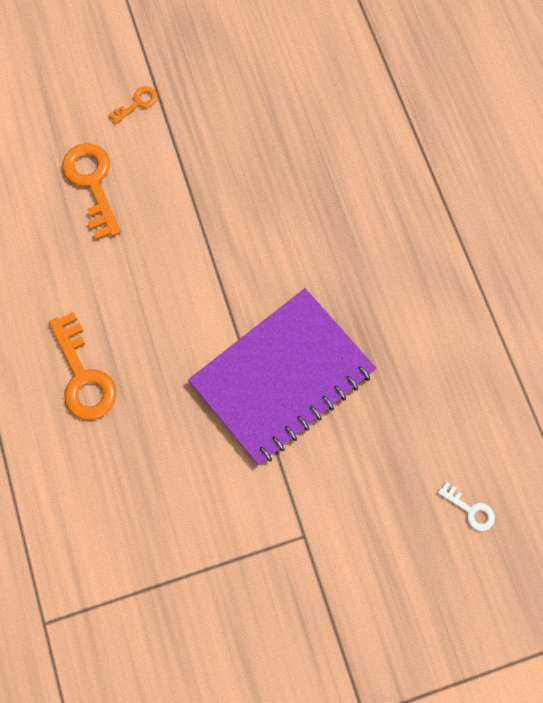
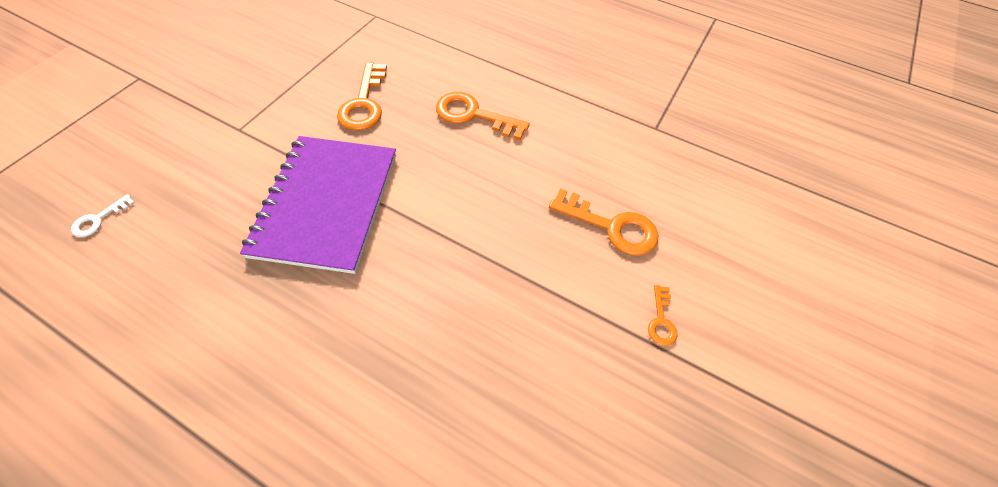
camera: 135 degrees right, 15 degrees down
white key [438,482,495,531] -> white key turned 45 degrees counterclockwise [71,194,135,237]
none -> orange key [337,63,387,131]

